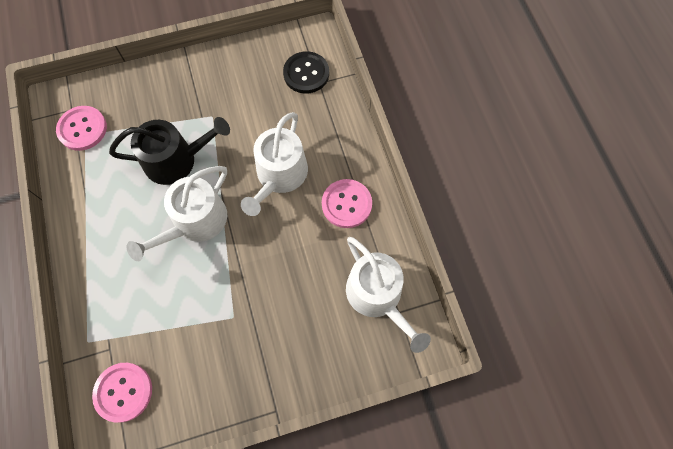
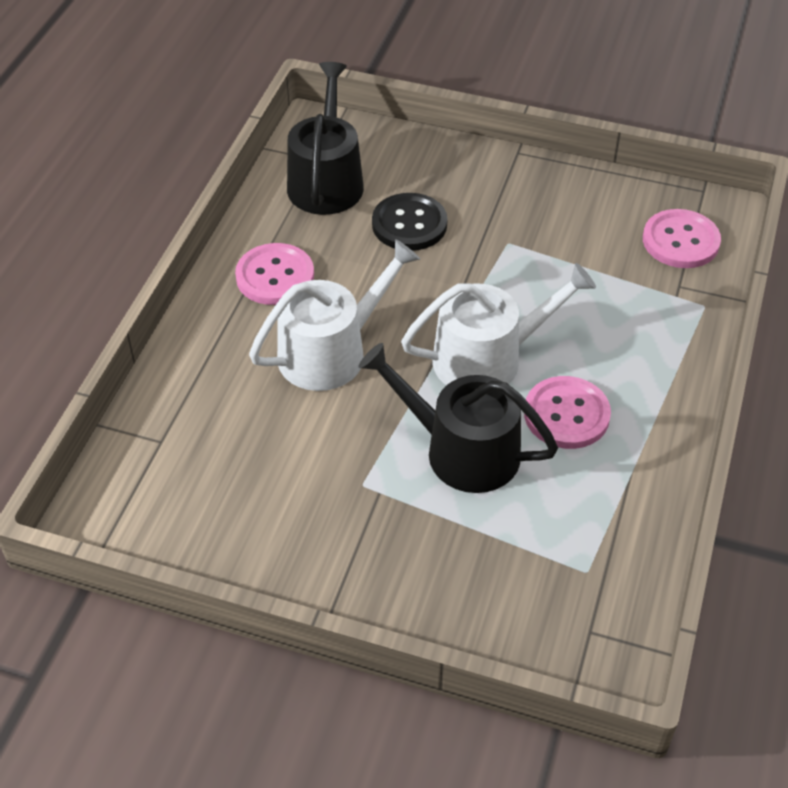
camera: 145 degrees left, 20 degrees down
pink button [56,106,107,151] -> pink button moved to [524,376,611,449]
black button [283,51,329,93] -> black button moved to [372,193,448,251]
white watering can [346,237,431,353] -> black watering can [287,62,364,215]

